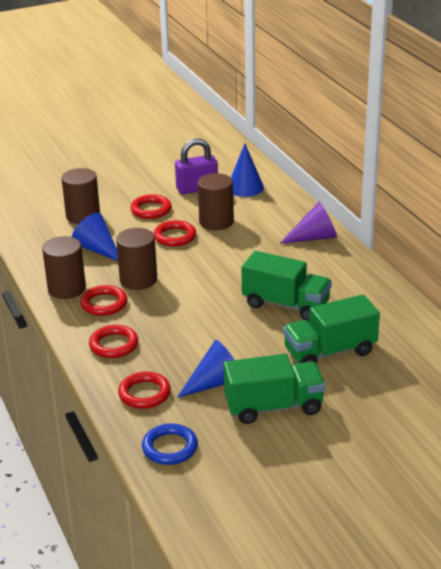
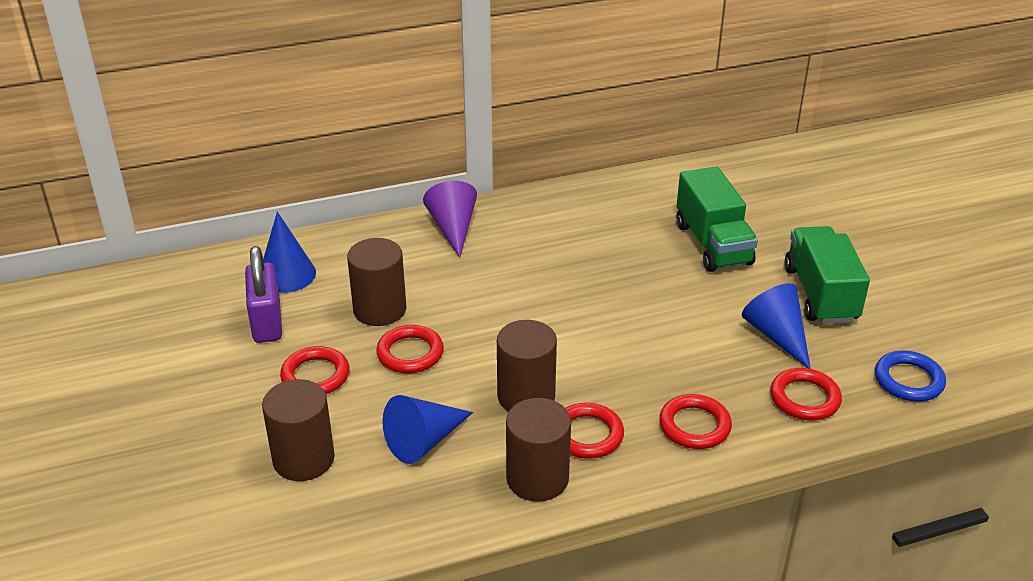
camera: 85 degrees left, 5 degrees up
green truck [241,251,332,321] -> none

